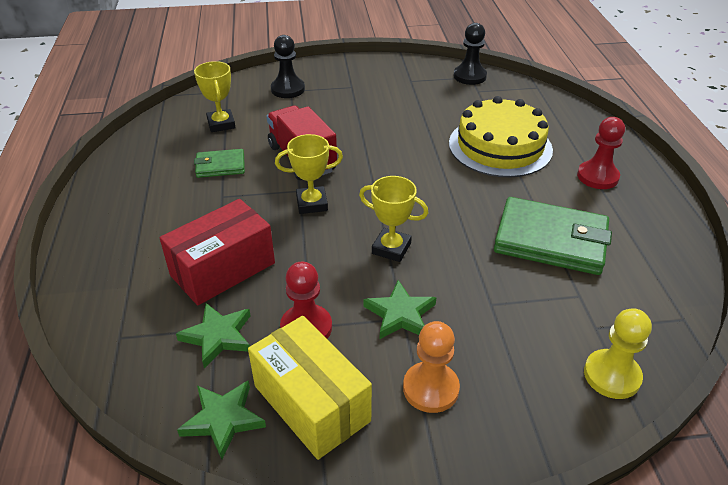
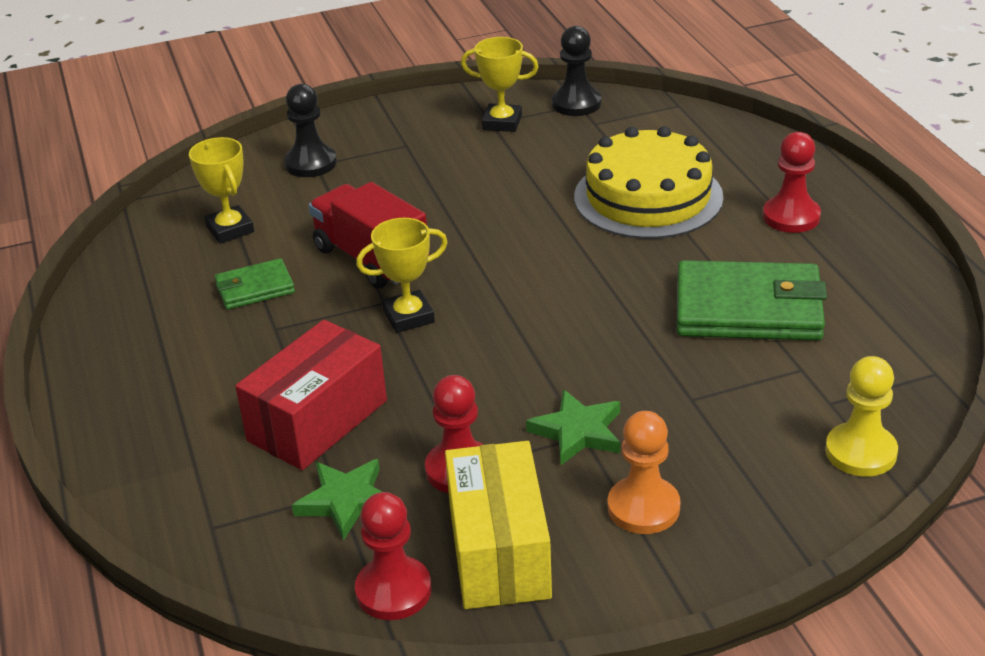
camera: 10 degrees left, 5 degrees down
green star [177,380,266,459] -> red pawn [355,492,431,620]
yellow box [248,316,372,460] -> yellow box turned 45 degrees clockwise [445,441,552,609]
yellow trophy [359,176,428,262] -> yellow trophy moved to [461,37,539,132]

